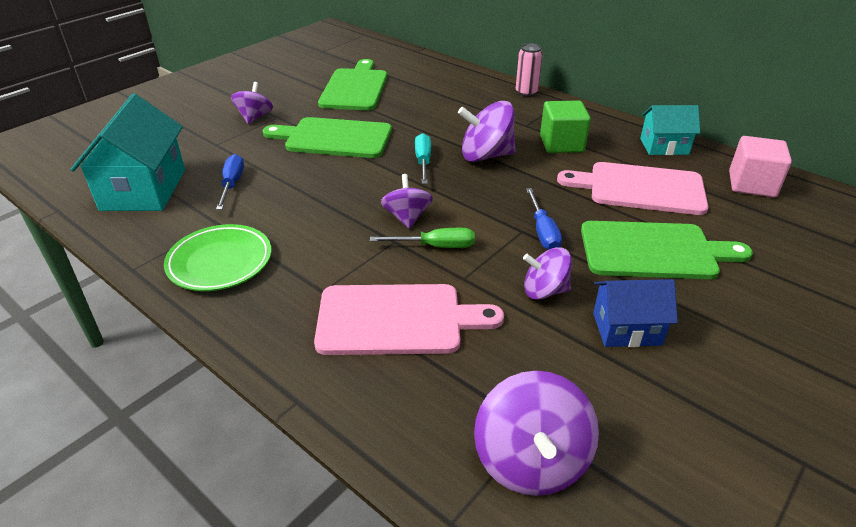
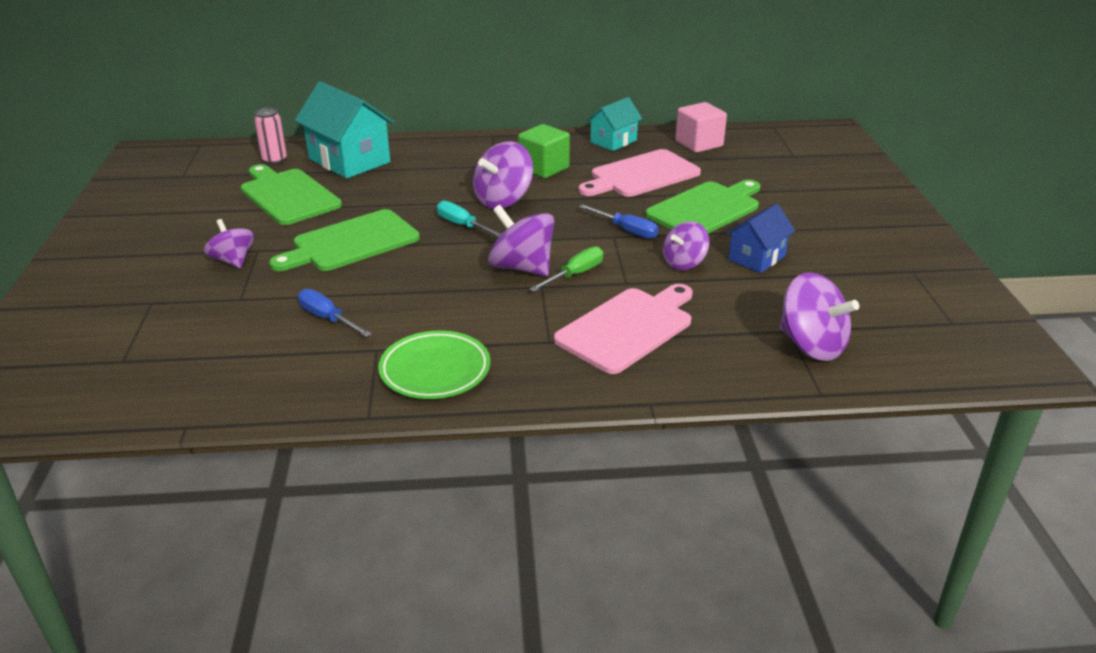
camera: 45 degrees left, 5 degrees down
turquoise house [70,94,185,211] -> turquoise house moved to [295,81,394,179]
purple spinning top [381,174,433,229] -> purple spinning top [488,205,554,276], size x1.54
pink can [516,43,543,97] -> pink can moved to [254,108,287,165]

